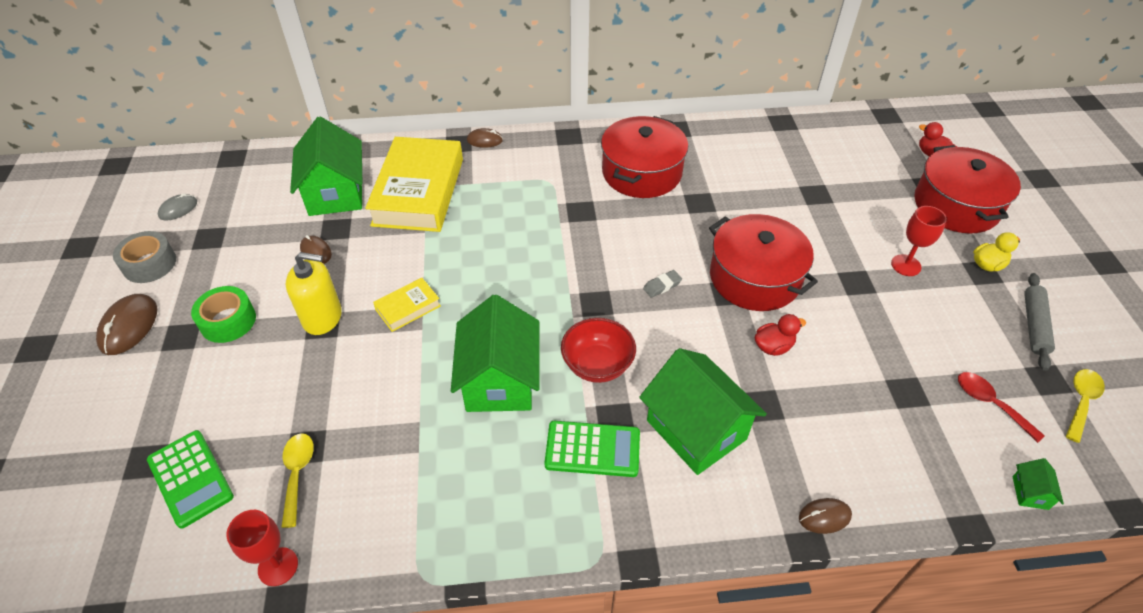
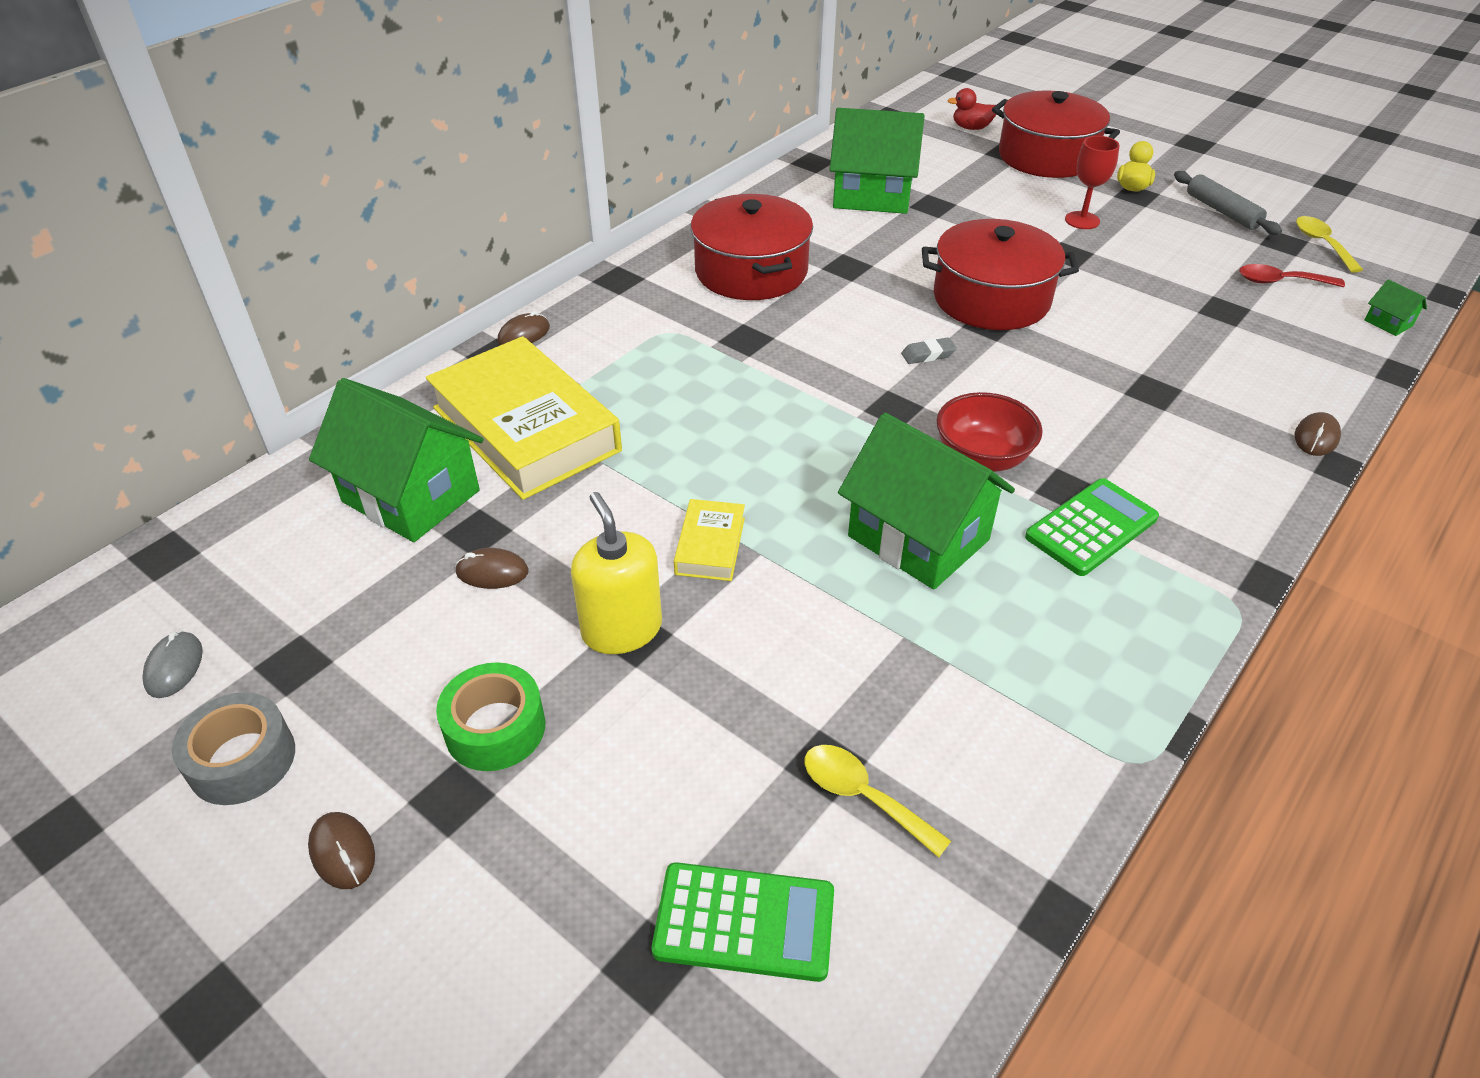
camera: 45 degrees left, 5 degrees down
brown mouse [96,294,157,355] -> brown mouse [308,812,375,889], size x0.61
red goblet [226,510,298,586] -> none
yellow soap dispenser [286,252,342,335] -> yellow soap dispenser turned 75 degrees counterclockwise [571,492,662,654]
green house [639,348,767,475] -> green house moved to [829,108,925,214]
grey eraser [643,270,682,298] -> grey eraser turned 60 degrees clockwise [901,337,957,364]
red duck [755,314,806,356] -> none

